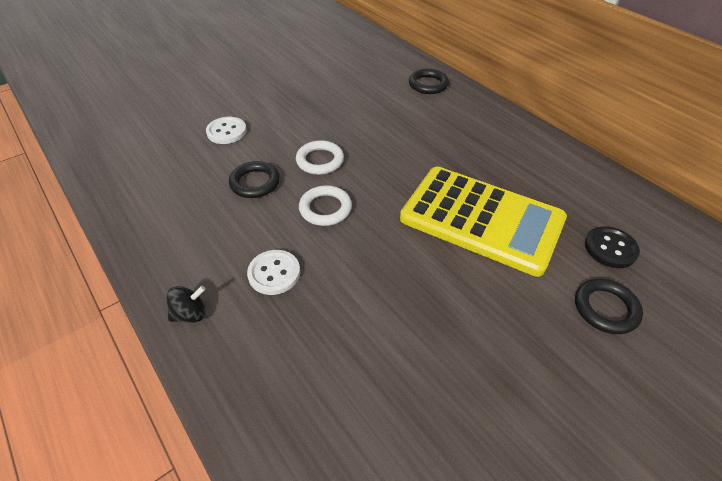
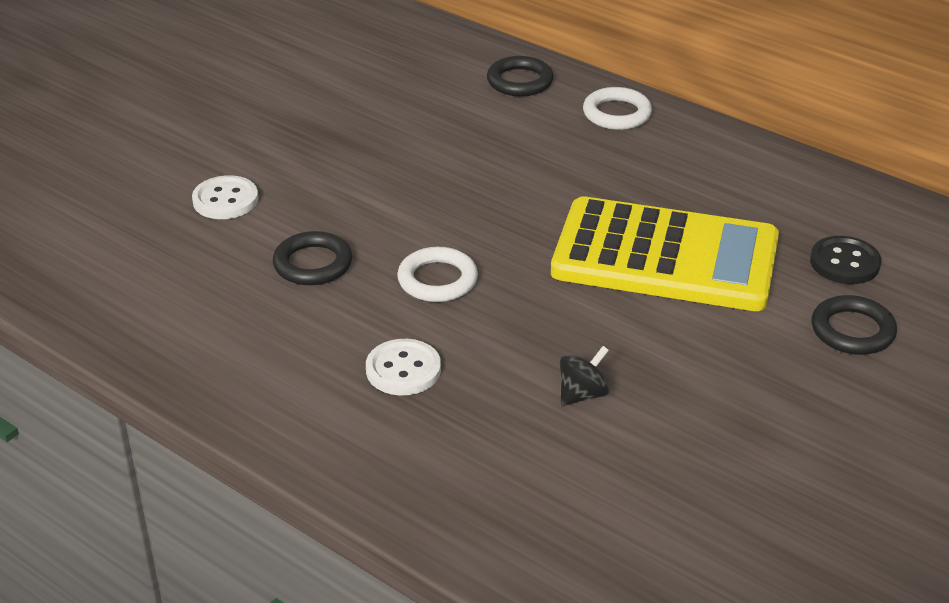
camera: 15 degrees left, 10 degrees down
black spinning top [166,286,206,323] -> black spinning top moved to [560,346,609,406]
white ring [296,140,344,175] -> white ring moved to [583,87,652,130]

